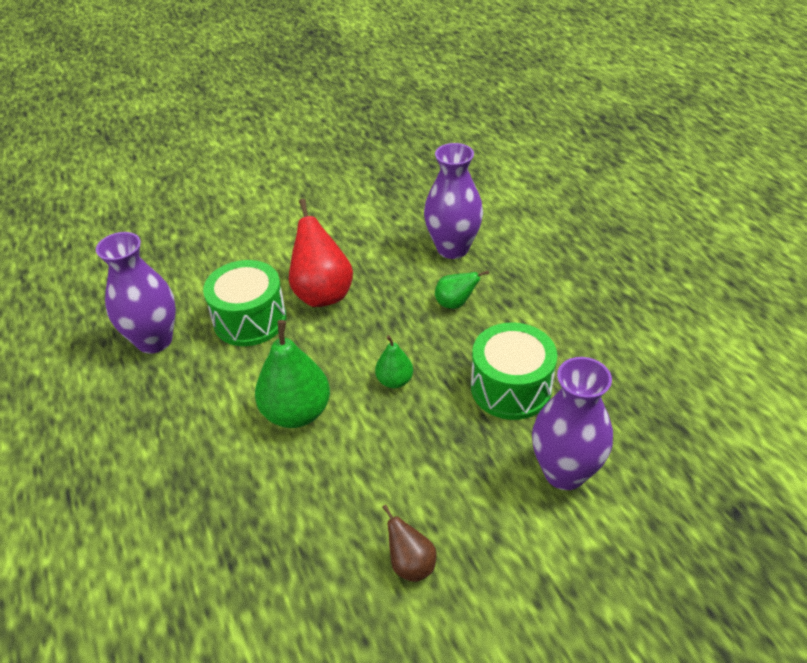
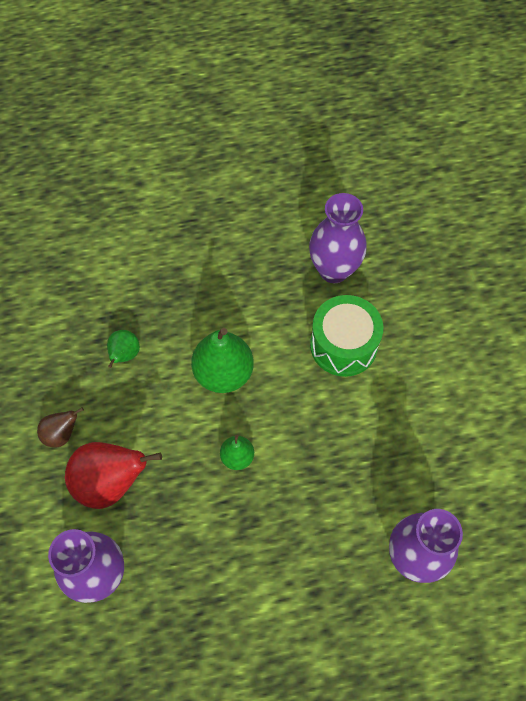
camera: 100 degrees right, 20 degrees up
red pear [289,199,353,307] -> red pear moved to [65,442,162,509]
green pear [435,271,489,309] -> green pear moved to [107,330,140,368]
green drum [471,323,557,420] -> none

